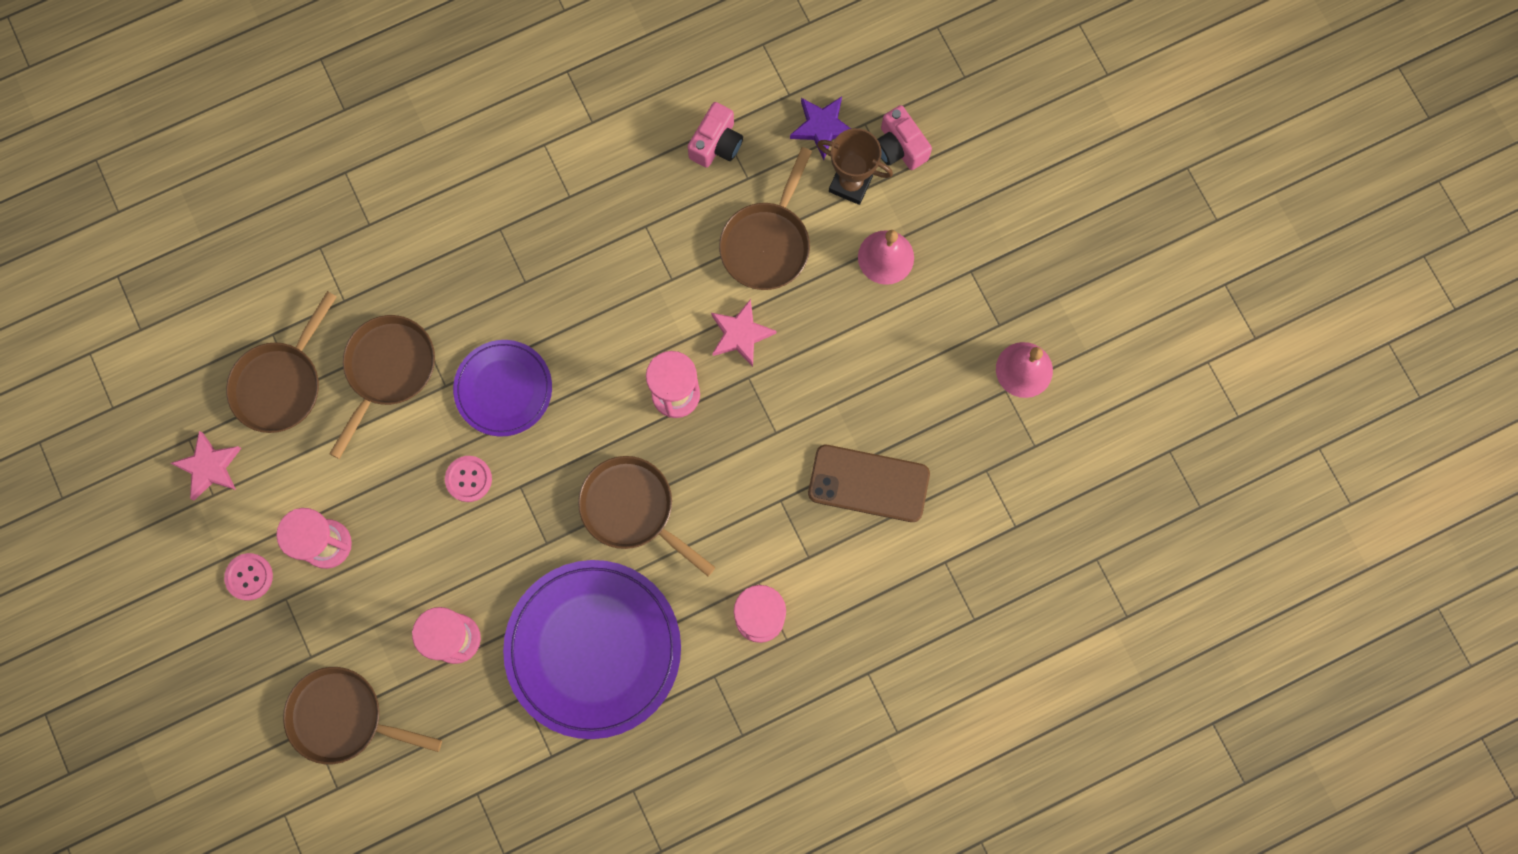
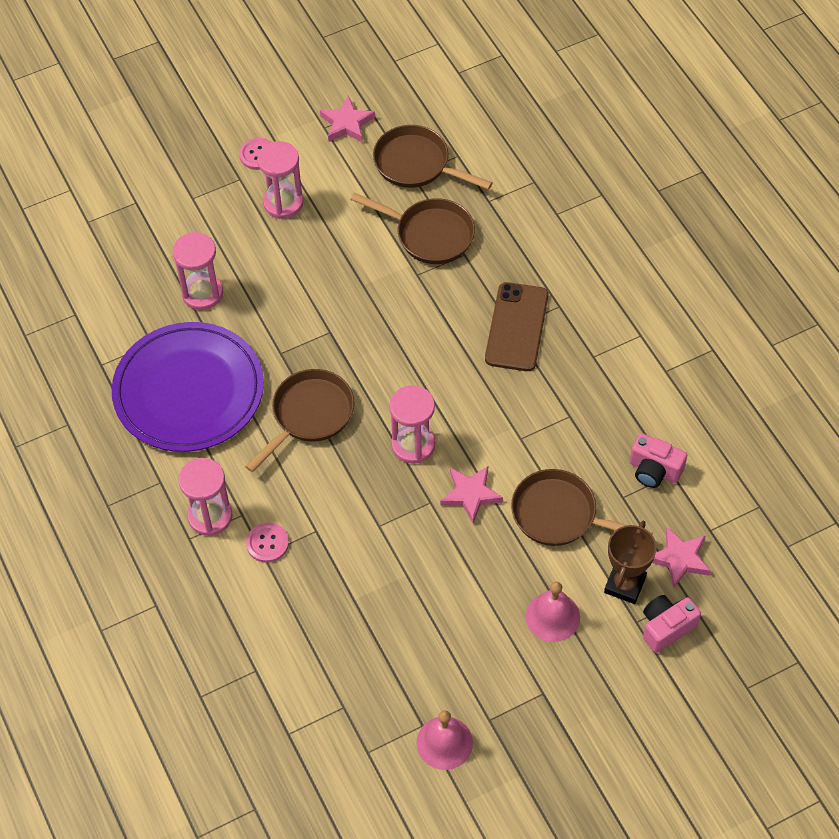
camera: 90 degrees right, 20 degrees down
brown pan [283,667,442,764] -> none
pink button [445,456,492,502] -> pink button moved to [246,522,289,563]
purple plate [453,340,552,437] -> none
purple star [790,97,851,160] -> pink star [652,527,711,588]
brown phone [808,445,930,522] -> brown phone moved to [485,282,548,371]

